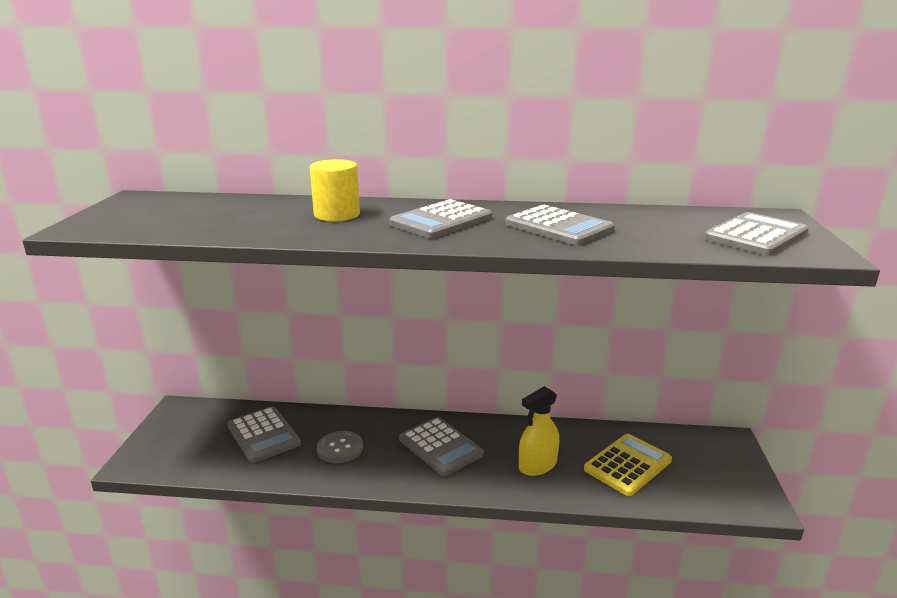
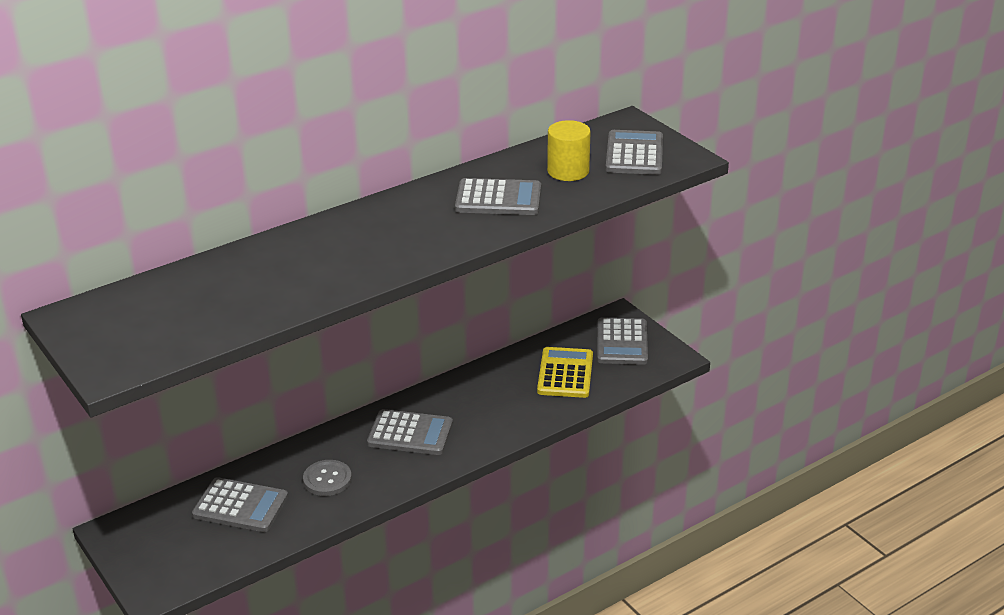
camera: 40 degrees left, 10 degrees up
yellow cylinder [310,159,360,221] -> yellow cylinder moved to [547,120,591,181]
grey calculator [389,199,492,239] -> grey calculator moved to [597,317,648,365]
yellow spray bottle [519,386,559,476] -> none

